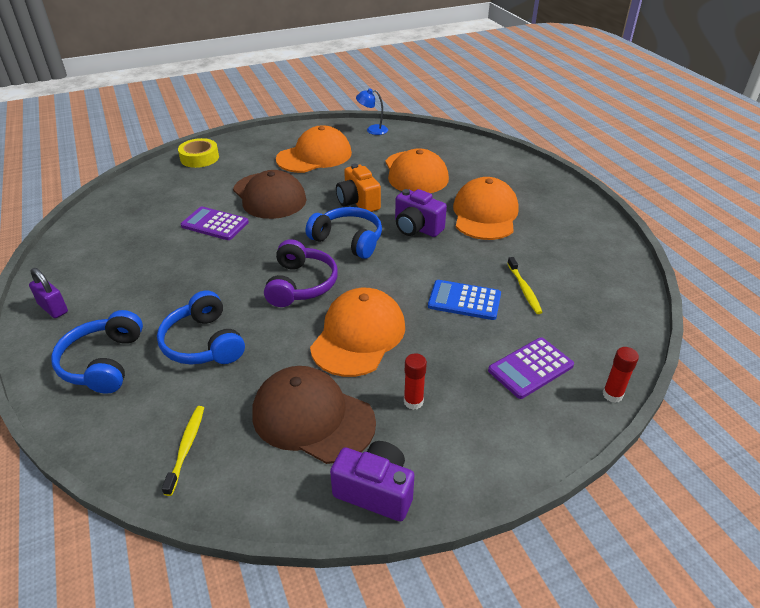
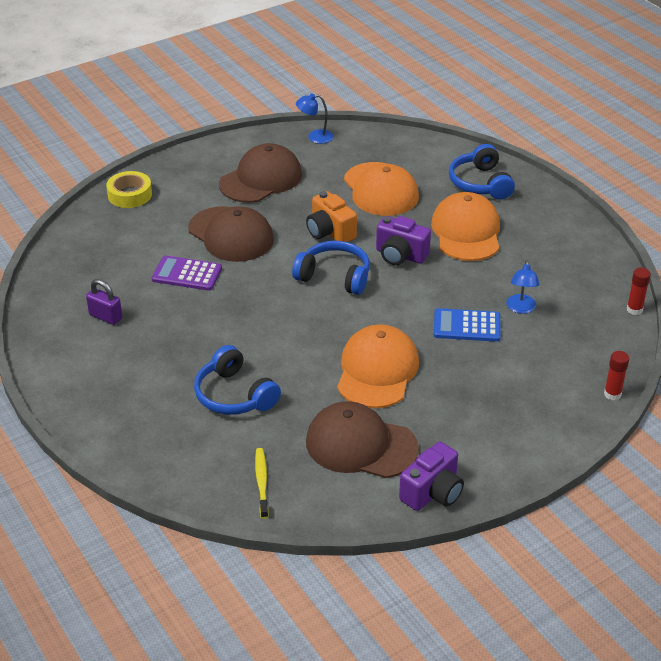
camera: 10 degrees left, 0 degrees up
purple padlock [29,268,68,318] -> purple padlock moved to [86,279,122,325]
blue headphones [51,310,143,394] -> blue headphones moved to [449,144,515,200]
purple headphones [264,239,338,307] -> none
orange cap [276,125,352,173] -> brown cap [219,143,302,203]
purple camera [330,441,414,522] -> purple camera turned 120 degrees clockwise [399,442,464,511]
red glue stick [404,353,427,410] -> red glue stick moved to [627,268,651,315]
purple calculator [488,337,574,399] -> none
yellow toothbrush [507,257,543,314] -> blue lamp [506,260,539,314]

